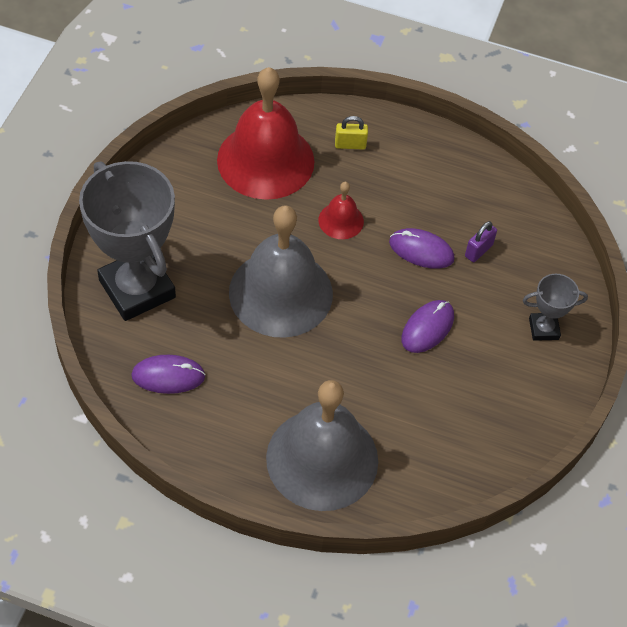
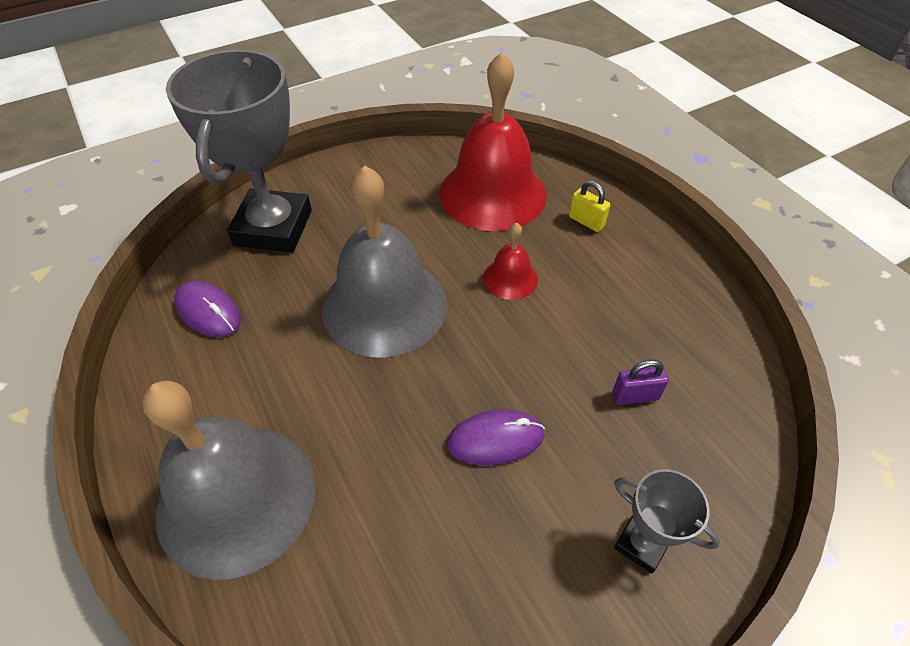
camera: 45 degrees right, 5 degrees down
purple mouse [389,228,455,269] -> none

